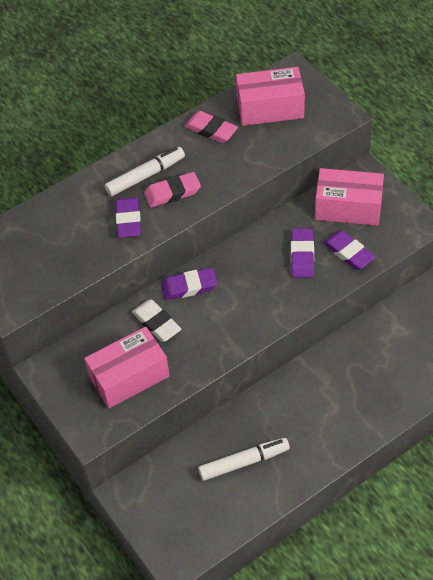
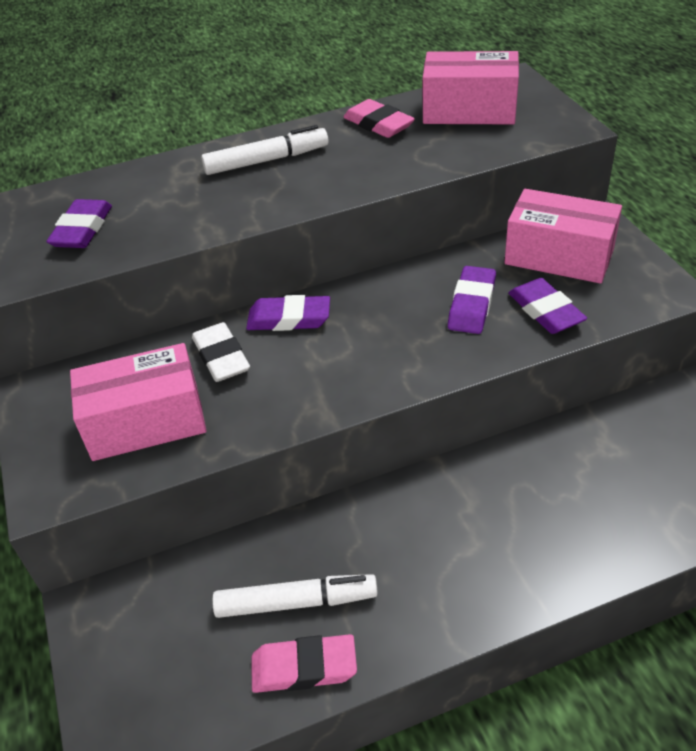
camera: 15 degrees right, 10 degrees down
purple eraser [116,197,141,238] -> purple eraser moved to [46,199,112,248]
pink eraser [144,172,201,207] -> pink eraser moved to [252,634,357,693]

